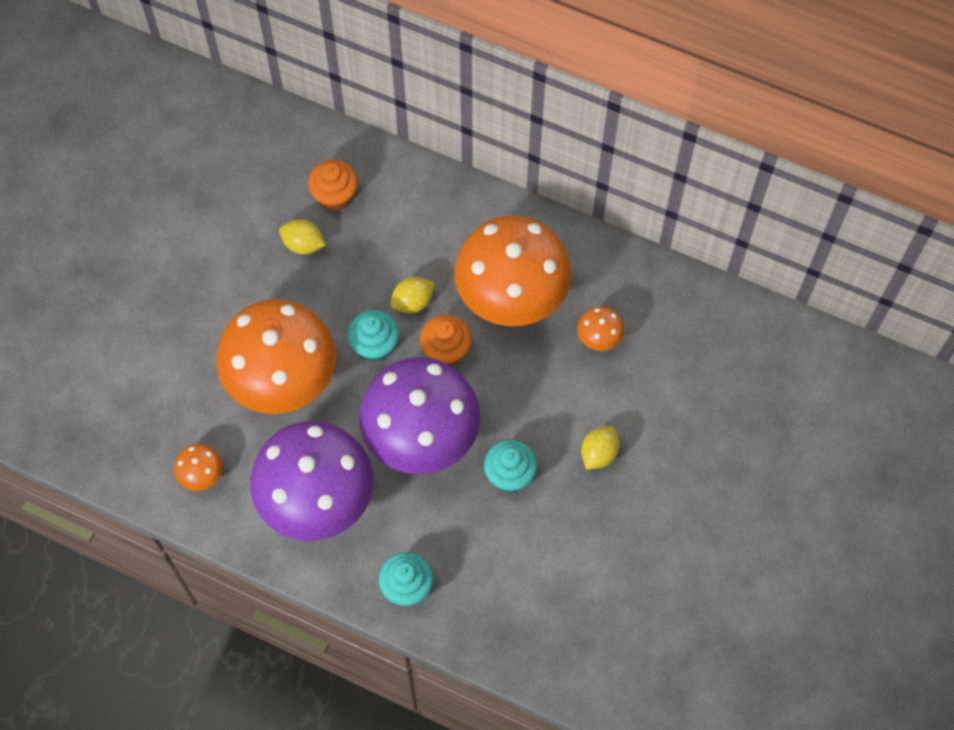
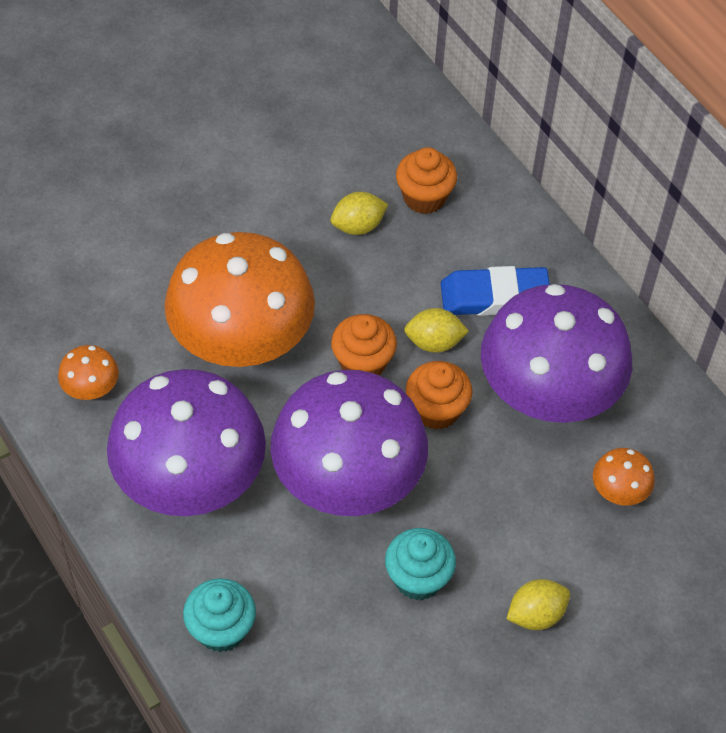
camera: 30 degrees right, 10 degrees down
yellow lemon [279,219,326,255] -> yellow lemon turned 75 degrees counterclockwise [330,192,388,235]
turquoise cupcake [347,310,399,362] -> orange cupcake [331,314,397,376]
orange mushroom [454,215,572,326] -> purple mushroom [481,284,632,423]
none -> blue eraser [441,266,550,316]

